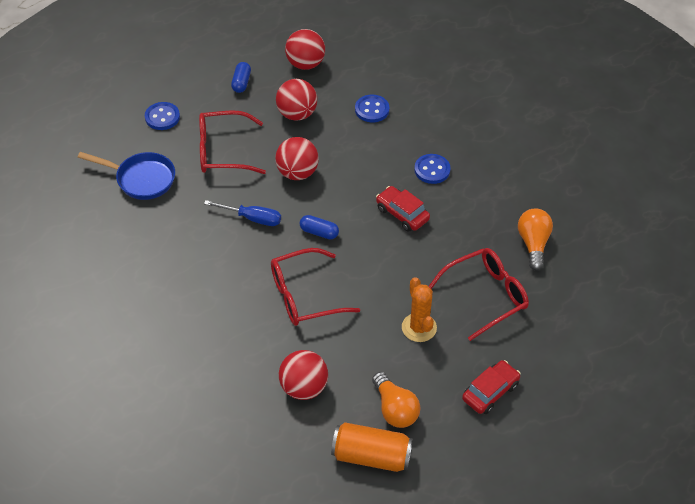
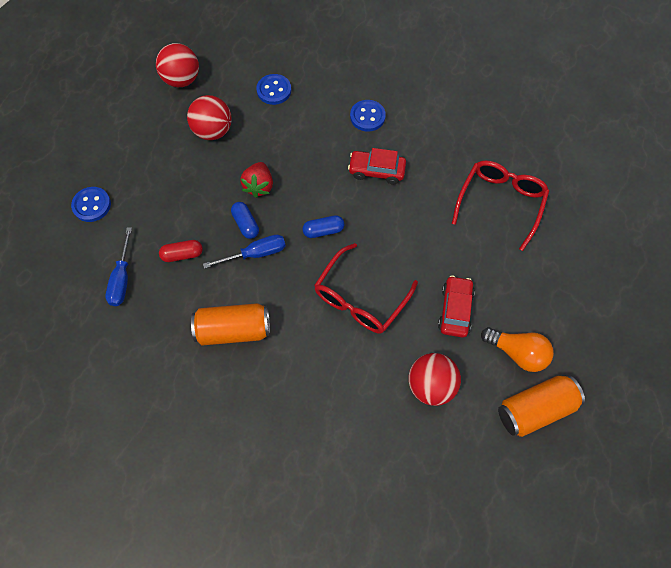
camera: 35 degrees left, 15 degrees up
blue pan [78,152,175,200] -> blue screwdriver [106,227,132,306]
red glasses [199,110,266,174] -> none
blue capsule [231,62,251,93] -> blue capsule moved to [231,202,259,239]
red ball [275,137,319,180] -> red strawberry [240,162,273,198]
orange cactus [402,277,437,342] -> none
red car [462,360,521,414] -> red car moved to [438,276,475,338]
orange light bulb [518,209,553,271] -> none
none -> red capsule [159,240,203,262]
none -> orange can [191,303,270,346]

